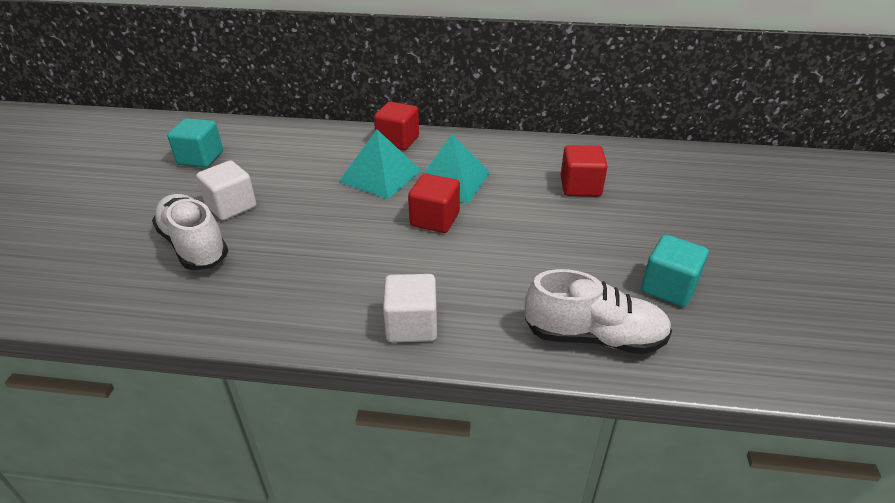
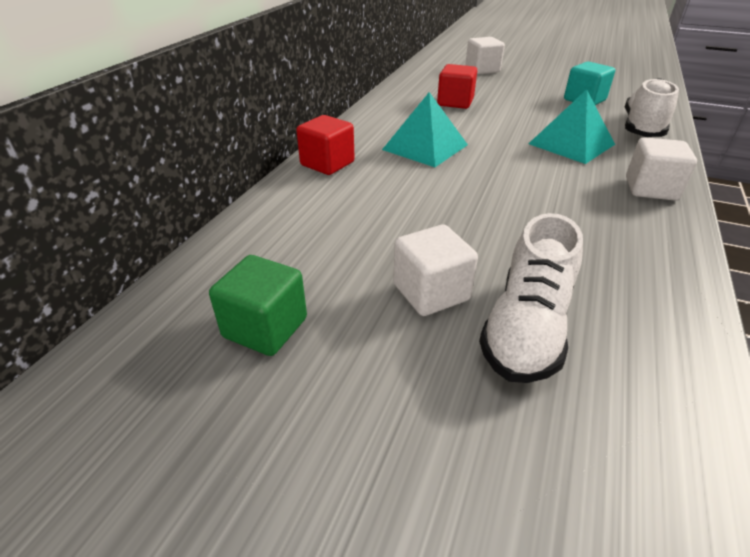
camera: 75 degrees left, 0 degrees up
white shoe [152,194,228,270] -> white shoe turned 45 degrees counterclockwise [479,213,583,383]
turquoise cube [167,118,223,168] -> green cube [209,255,307,356]
turquoise pyramid [339,129,422,199] -> turquoise pyramid moved to [528,89,615,164]
red cube [408,174,460,233] -> none
none -> white cube [465,37,505,74]

